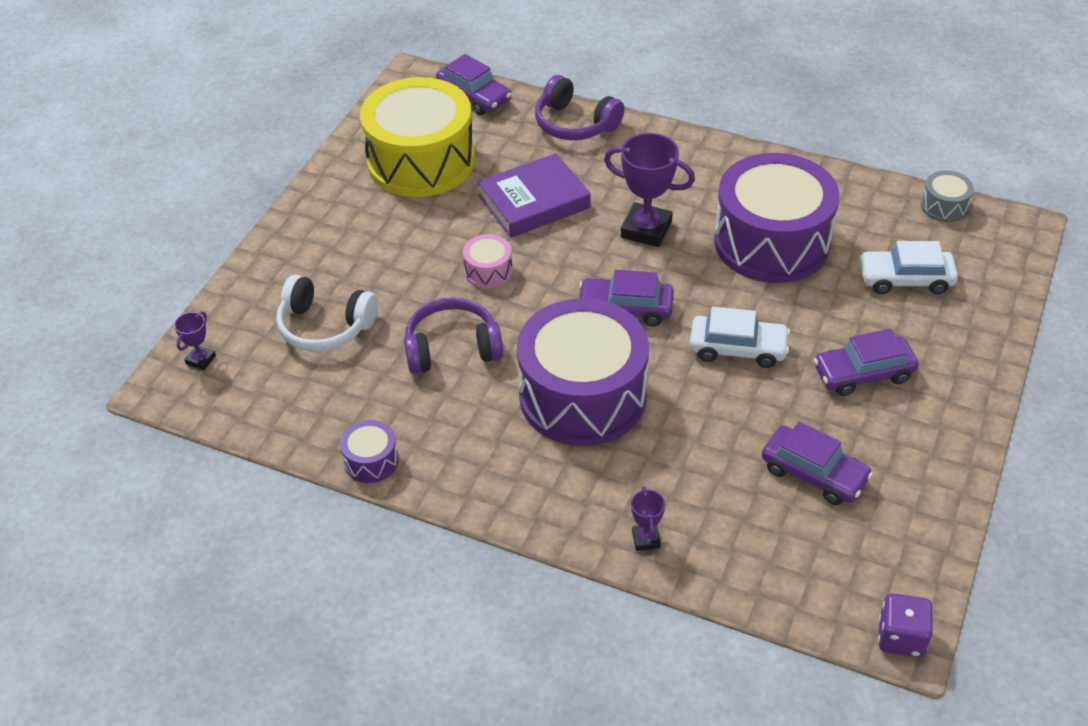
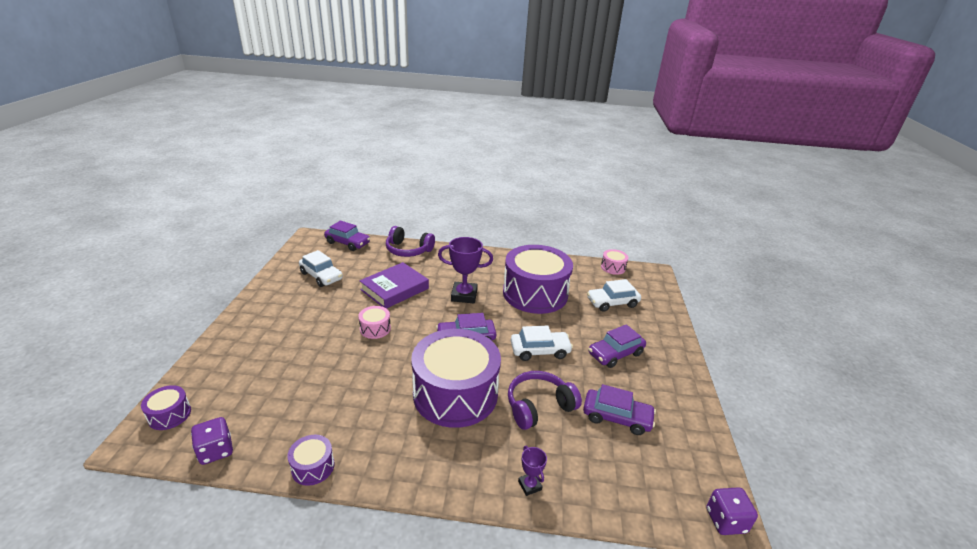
camera: 20 degrees left, 15 degrees down
purple trophy [174,311,216,370] -> purple drum [141,385,191,430]
white headphones [276,275,378,352] -> none
yellow drum [360,77,475,197] -> white car [299,250,343,287]
purple headphones [404,297,503,374] -> purple headphones moved to [508,371,582,430]
grey drum [921,171,974,222] -> pink drum [601,249,628,275]
none -> purple dice [191,417,233,465]

